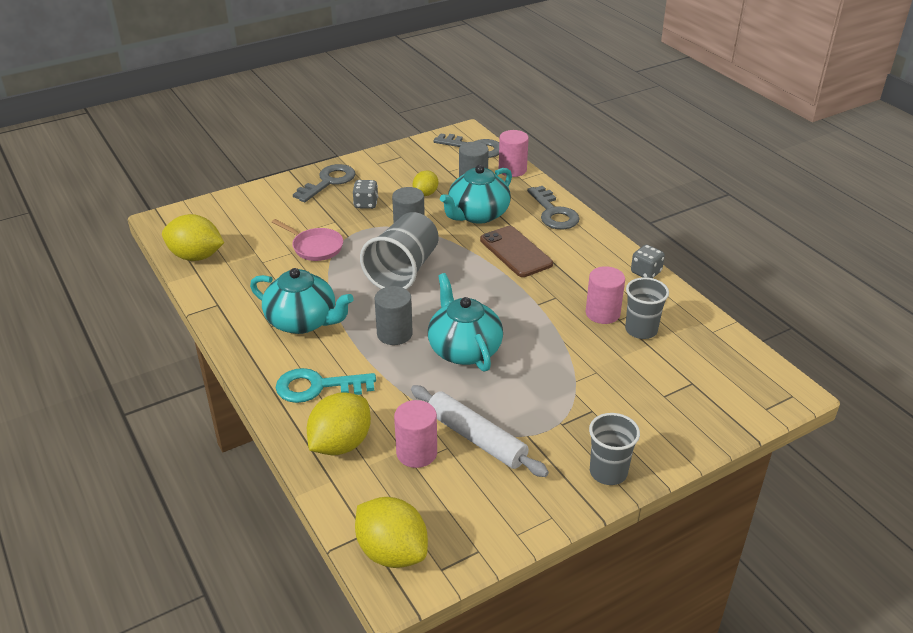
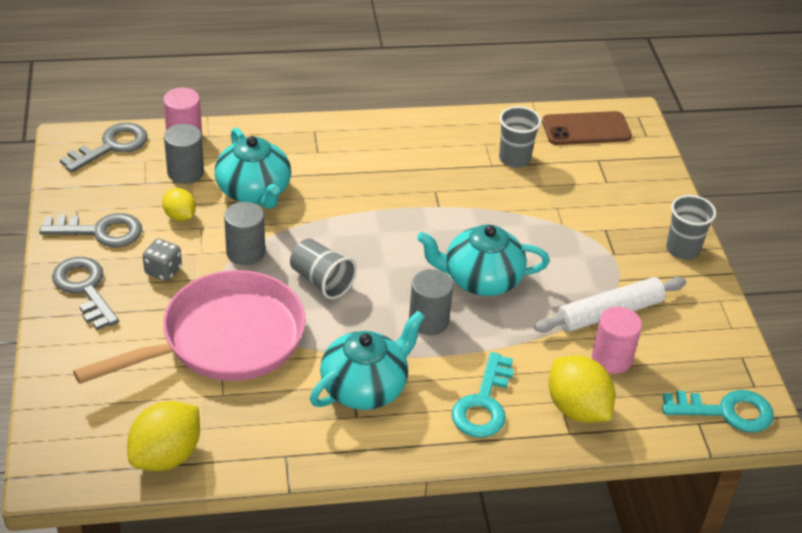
camera: 70 degrees left, 5 degrees up
pink pan [272,219,343,261] -> pink pan [73,270,306,384], size x2.14
yellow lemon [355,497,428,568] -> turquoise key [662,390,774,432]
grey cup [360,212,439,290] -> grey cup [290,238,357,299], size x0.64
brown phone [480,226,553,277] -> brown phone moved to [542,111,632,145]
grey key [527,186,580,229] -> grey key moved to [39,213,142,247]
pink cylinder [586,266,625,324] -> none
grey dice [631,245,665,278] -> none

